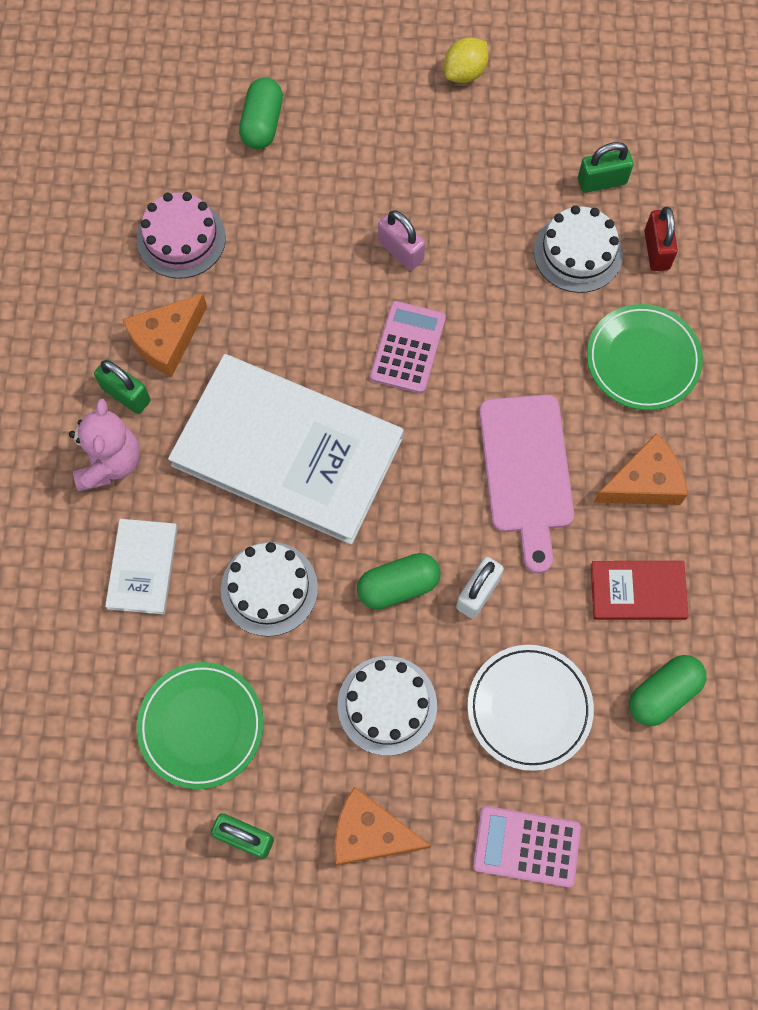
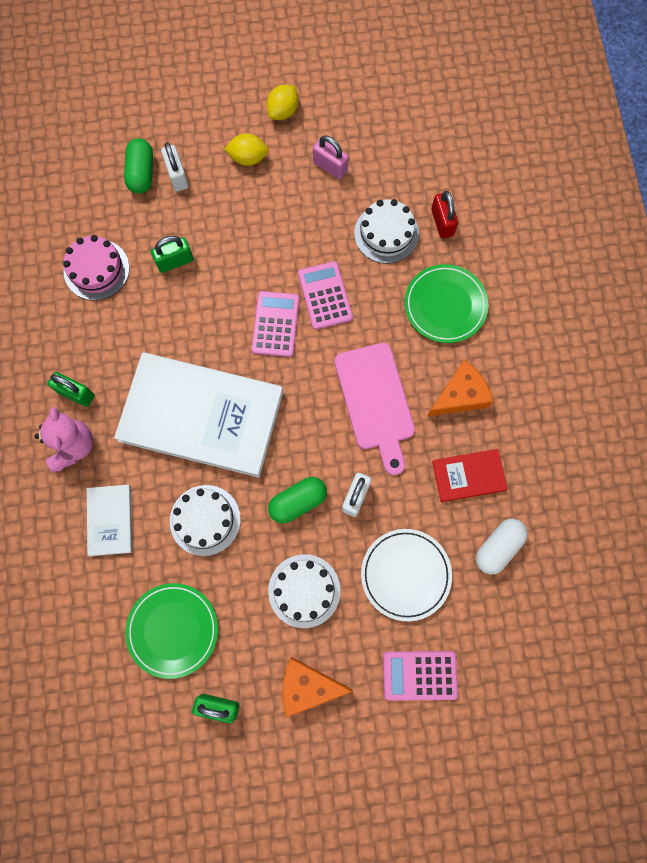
camera: 10 degrees left, 5 degrees up
orange cheese [122,294,207,377] -> none
pink padlock [378,210,425,270] -> pink padlock moved to [313,135,349,180]
green padlock [578,142,633,193] -> green padlock moved to [151,236,193,273]
green capsule [629,655,707,726] -> white capsule [476,519,528,575]
none -> white padlock [161,143,189,191]
none -> yellow lemon [224,133,269,166]
none -> pink calculator [298,261,353,330]

